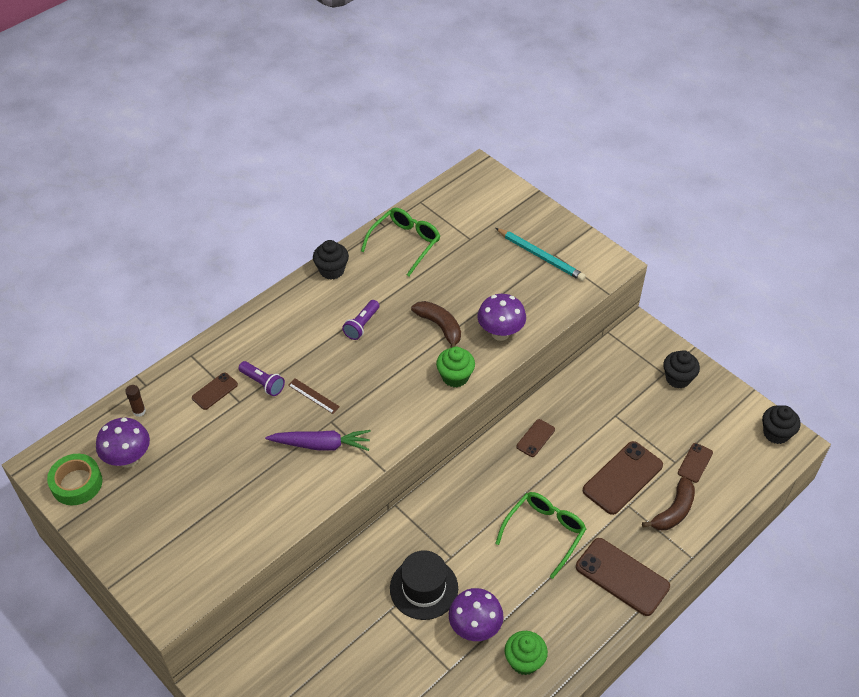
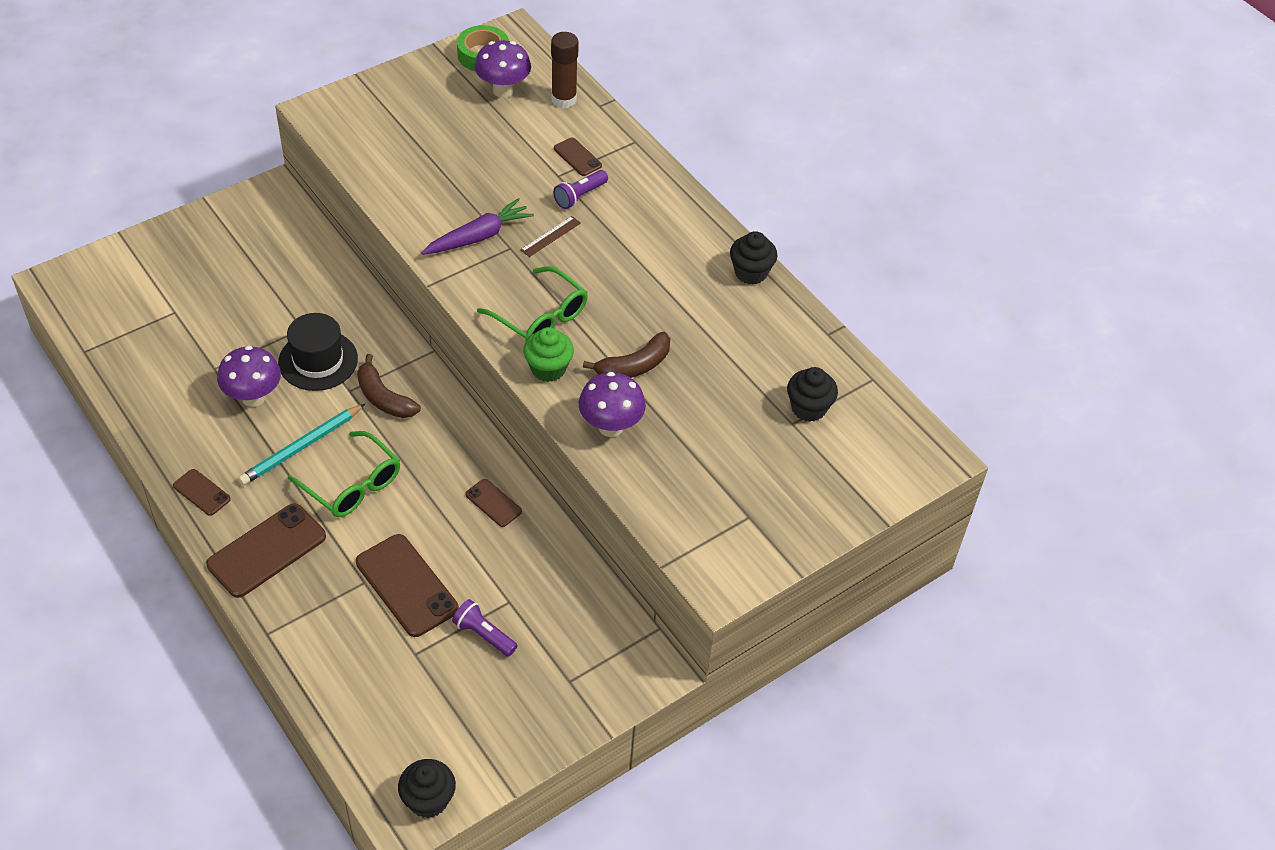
camera: 95 degrees right, 0 degrees up
brown glue stick [125,385,146,417] -> brown glue stick [551,32,579,108], size x1.83
purple carrot [265,430,371,451] -> purple carrot turned 135 degrees counterclockwise [421,198,534,255]
purple flashlight [342,300,379,340] -> purple flashlight moved to [452,599,518,657]
green glasses [361,208,440,276] -> green glasses moved to [477,266,588,341]
turquoise pencil [495,228,586,281] -> turquoise pencil moved to [238,404,365,485]
green cupcake [504,631,548,675] -> none
brown banana [642,477,695,531] -> brown banana moved to [357,354,421,418]
black cupcake [663,350,700,389] -> black cupcake moved to [787,367,838,422]
brown phone [678,443,713,483] -> brown phone moved to [173,469,231,516]

